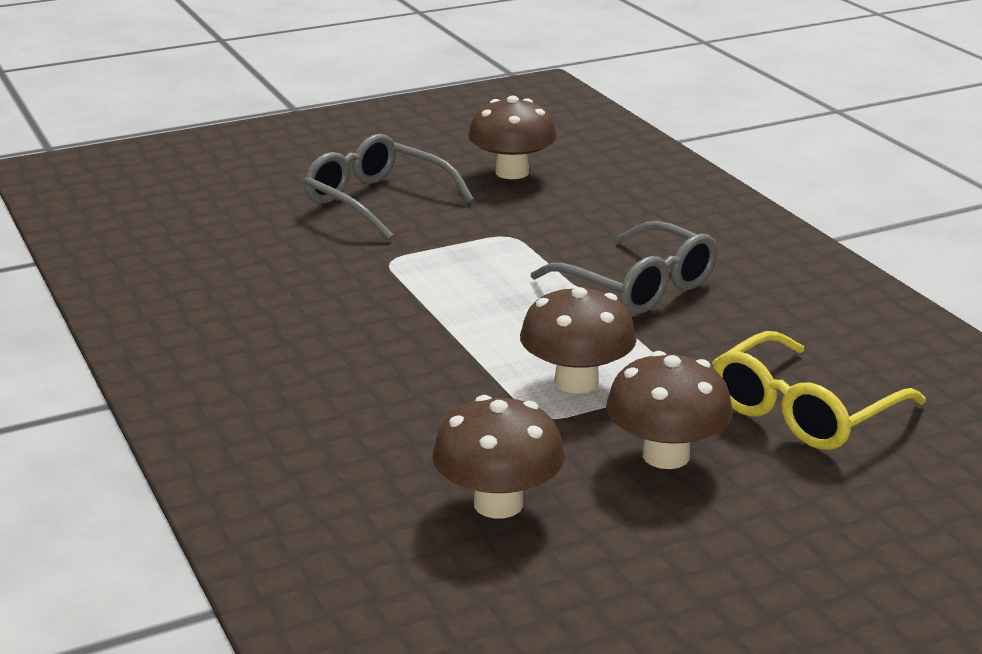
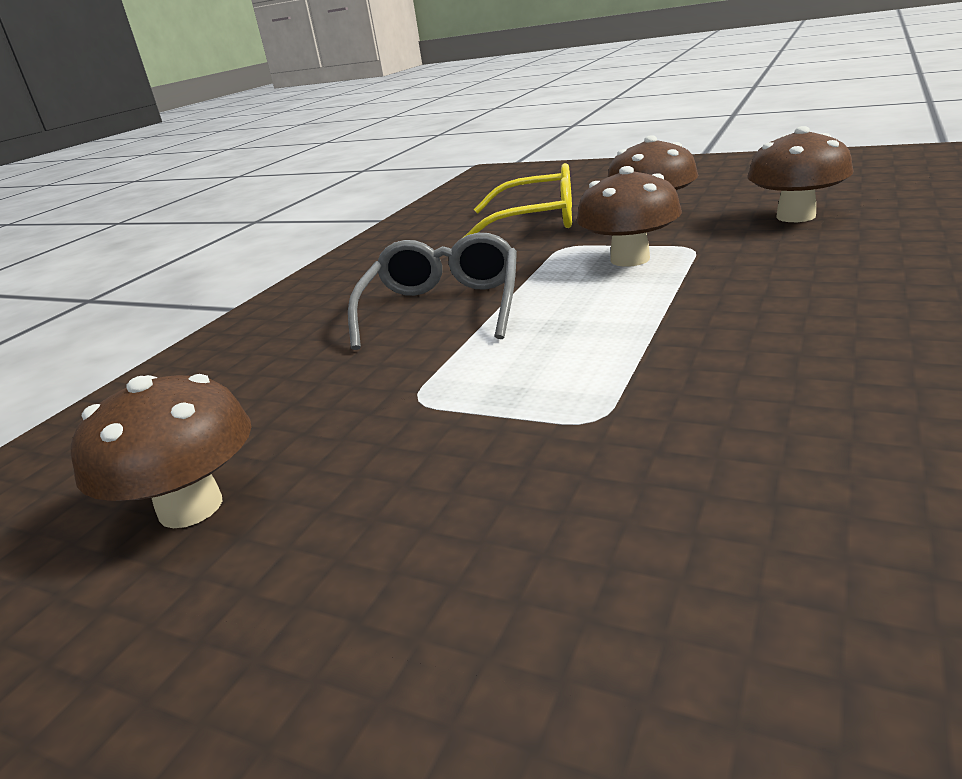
camera: 125 degrees left, 0 degrees up
grey glasses [304,134,474,240] -> none

